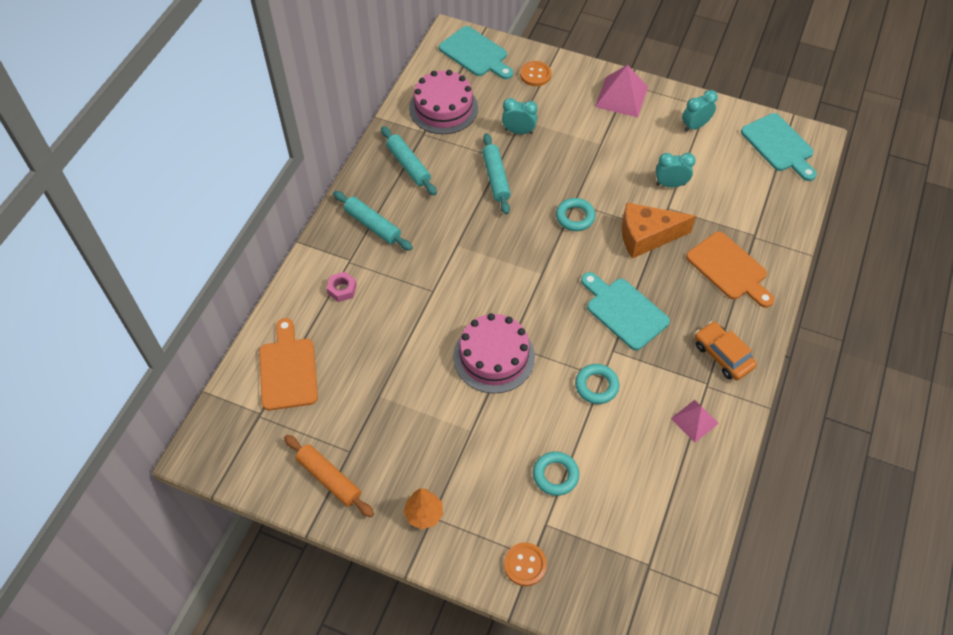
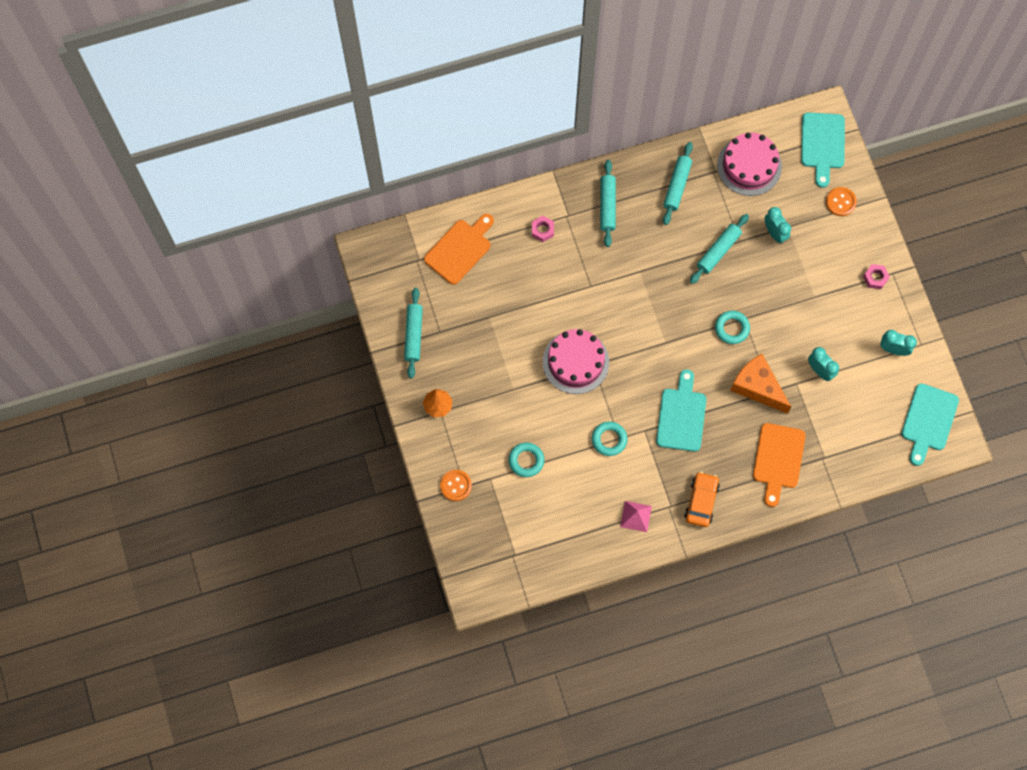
camera: 50 degrees right, 15 degrees up
orange rolling pin [284,435,374,517] -> turquoise rolling pin [404,288,423,379]
pink pyramid [595,65,648,118] -> pink nut [863,264,890,289]

